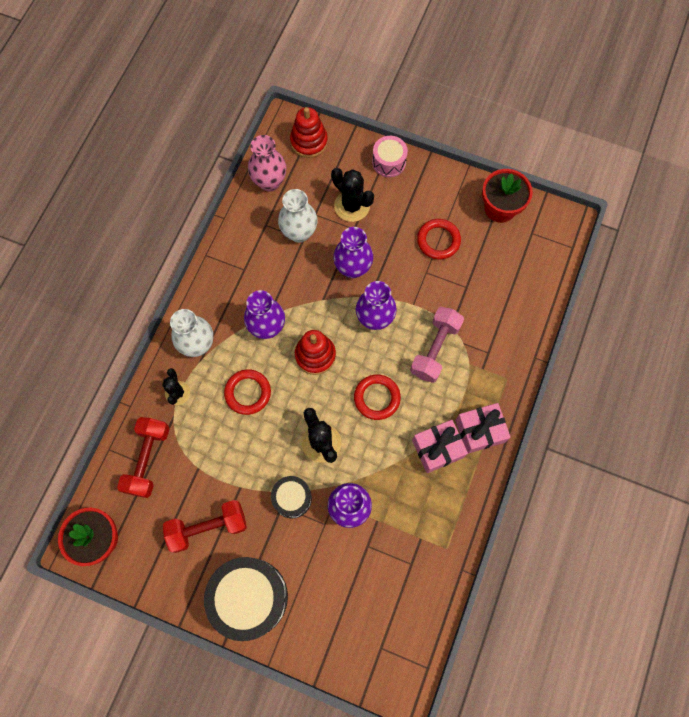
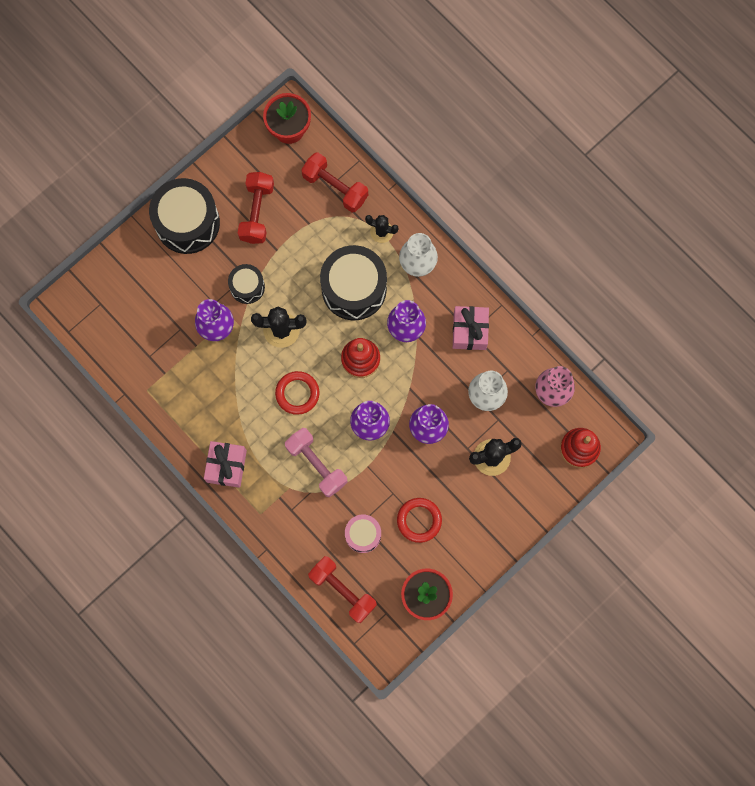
camera: 115 degrees right, 5 degrees up
red ring [224,369,271,415] -> black drum [320,245,387,320]
pink drum [372,136,408,177] -> pink drum moved to [345,515,381,553]
pink gift [412,420,468,473] -> pink gift moved to [453,306,489,350]
none -> red dumbbell [308,556,377,623]

